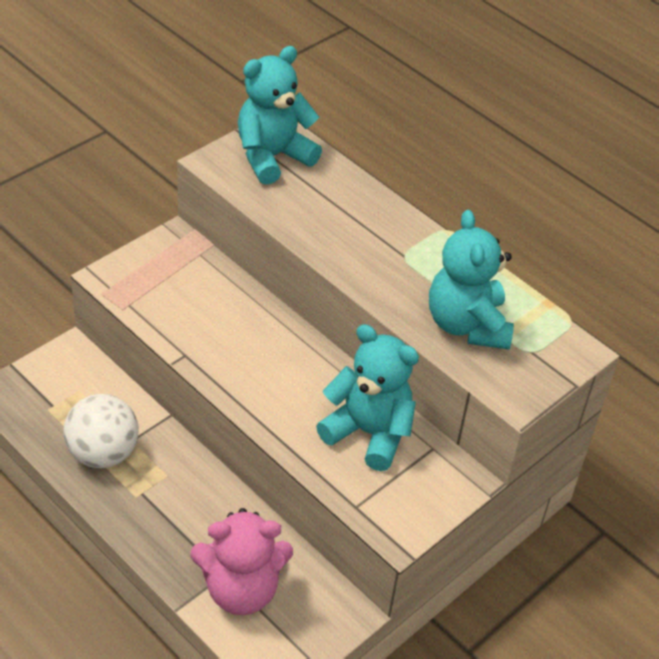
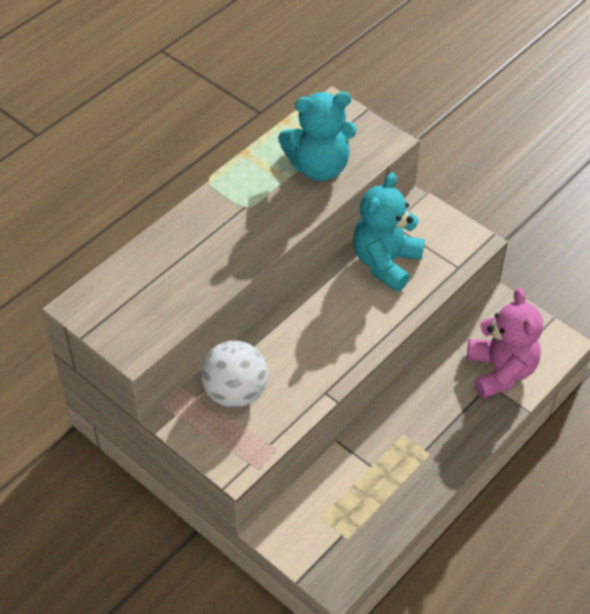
camera: 90 degrees left, 5 degrees up
white ball [63,394,139,468] -> white ball moved to [201,341,268,408]
turquoise teddy bear [238,46,322,185] -> none

